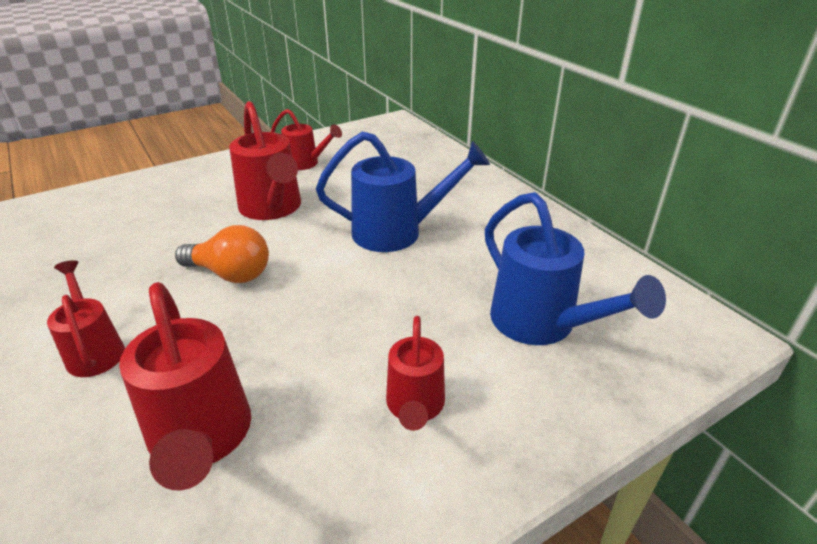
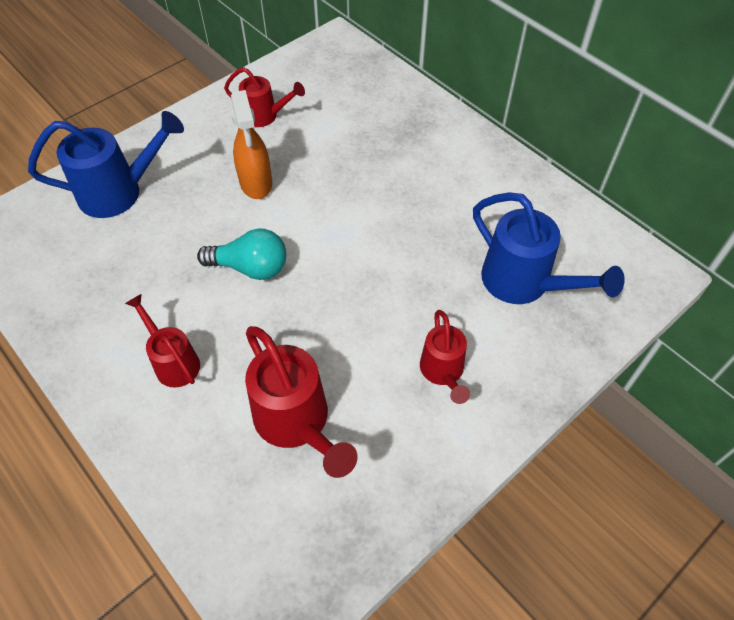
camera: 10 degrees left, 20 degrees up
orange light bulb [175,225,269,283] -> turquoise light bulb [197,229,286,280]
red watering can [229,101,301,220] -> orange spray bottle [231,90,272,199]
blue watering can [316,131,490,252] -> blue watering can moved to [28,111,184,218]

